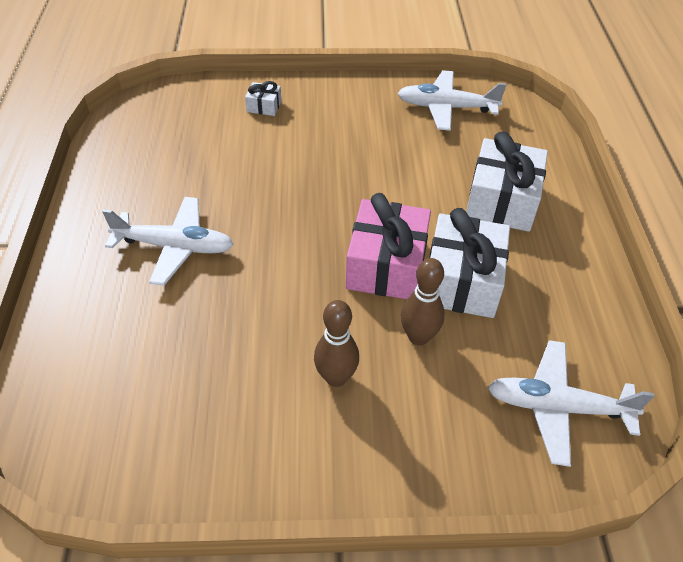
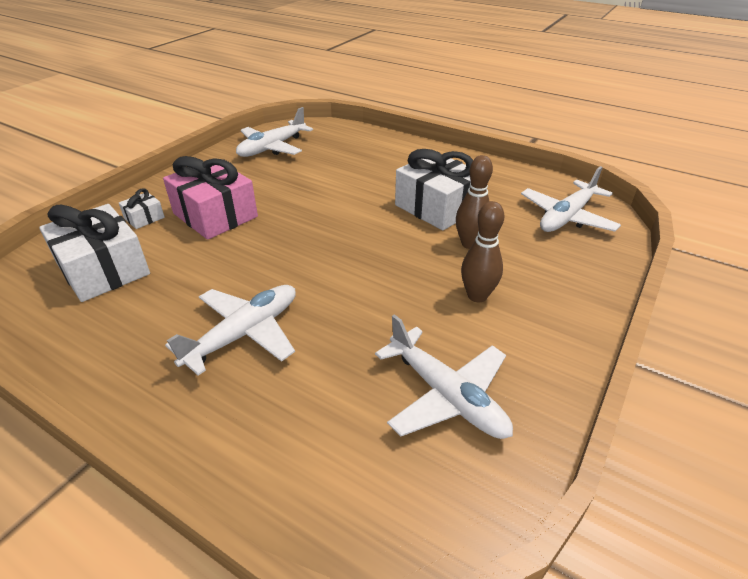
camera: 55 degrees left, 10 degrees down
pink gift [346,193,431,299] -> pink gift moved to [163,156,258,240]
white gift [466,132,548,232] -> white gift moved to [39,204,150,302]
none -> white plane [375,314,513,439]

